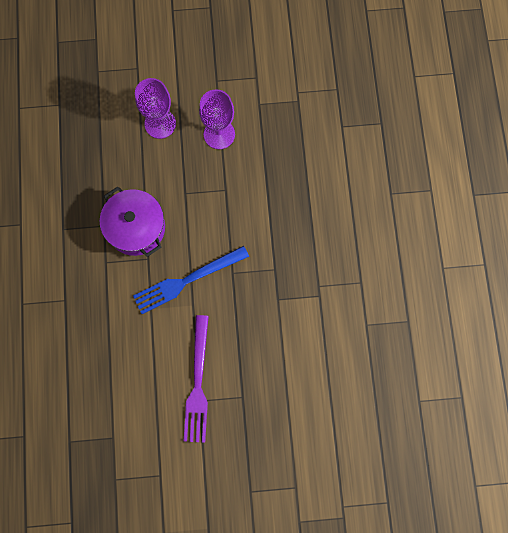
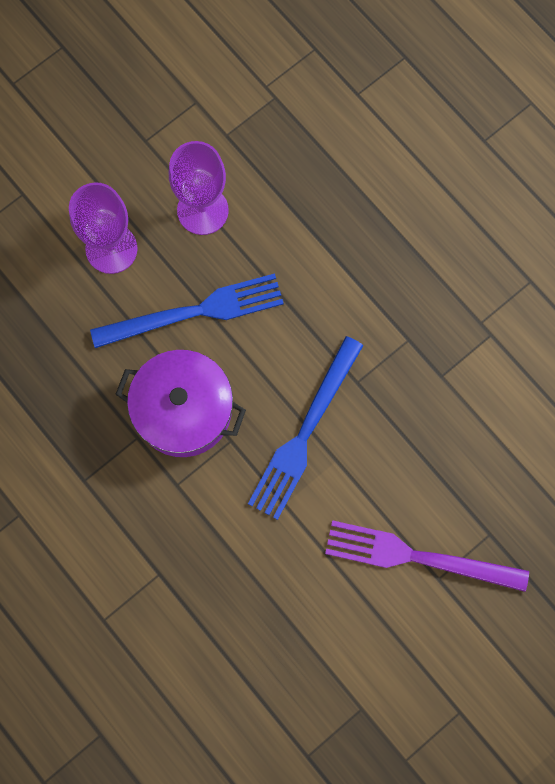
camera: 35 degrees left, 0 degrees up
purple fork [184,315,209,442] -> purple fork turned 135 degrees clockwise [325,520,529,592]
none -> blue fork [90,273,284,348]

